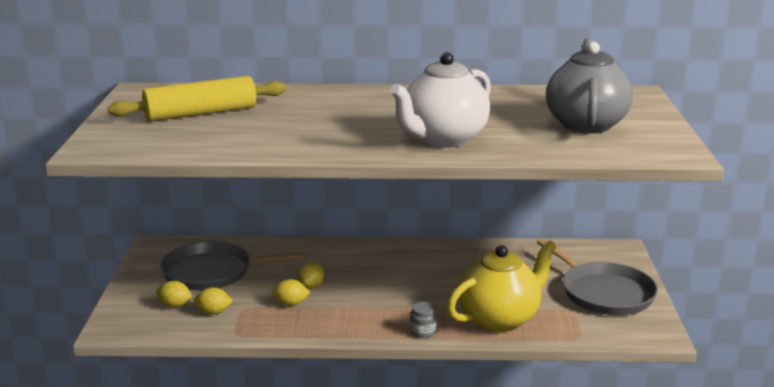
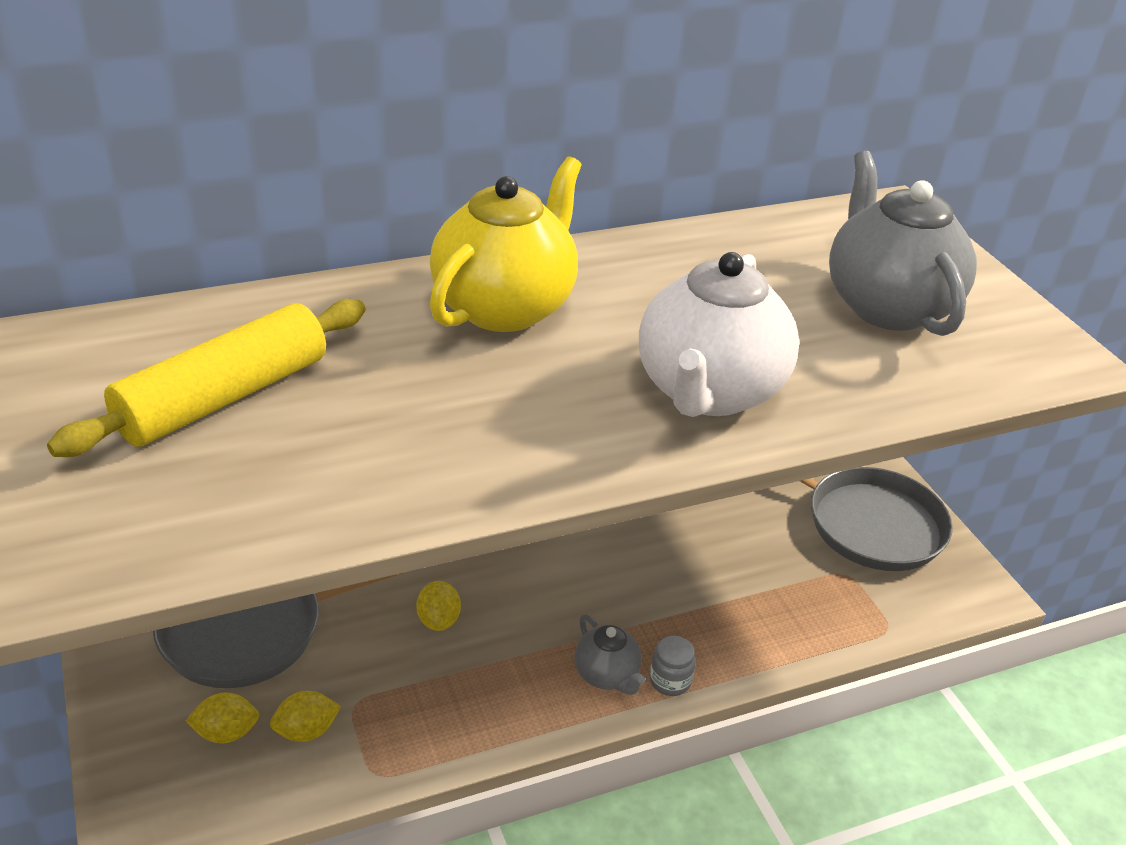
camera: 25 degrees left, 15 degrees up
yellow lemon [272,279,311,306] -> none
yellow teapot [447,241,557,332] -> yellow teapot moved to [430,156,582,332]
none -> grey teapot [574,614,645,695]

